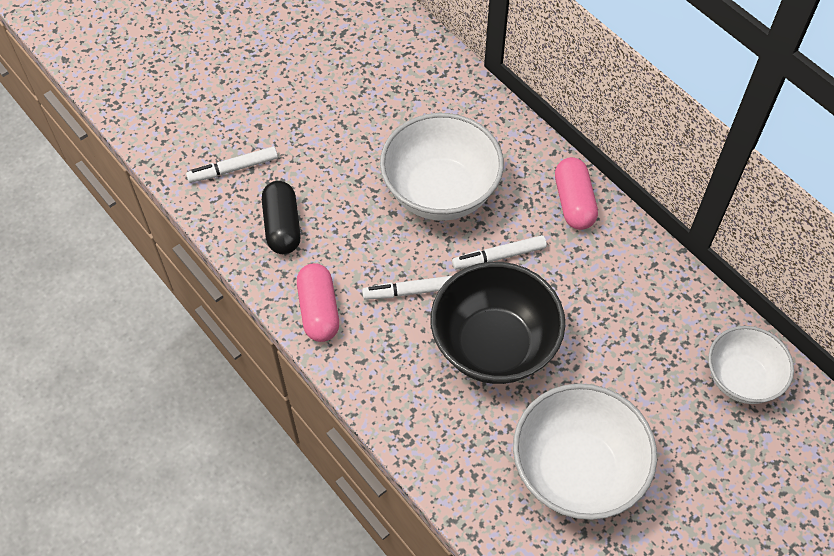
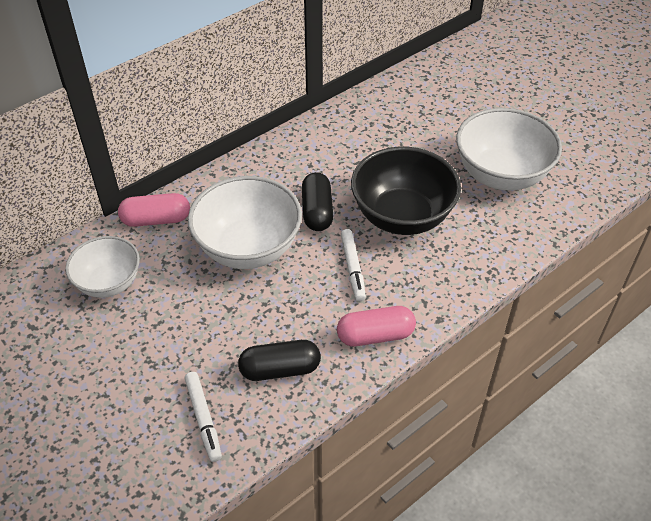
camera: 90 degrees left, 10 degrees down
white marker [452,235,547,270] -> black capsule [302,172,333,231]
pink capsule [555,157,598,230] -> pink capsule moved to [118,193,190,227]
white bowl [708,326,794,404] -> white bowl moved to [65,236,140,298]

